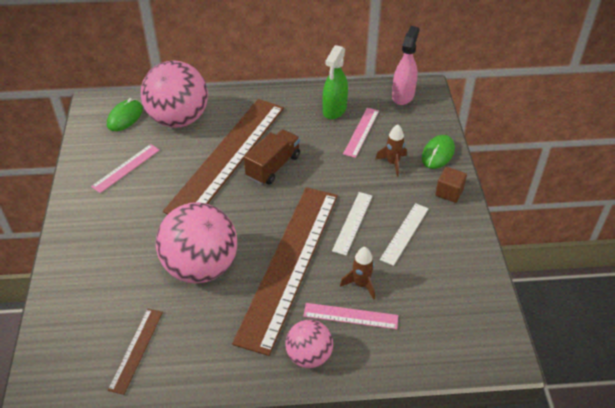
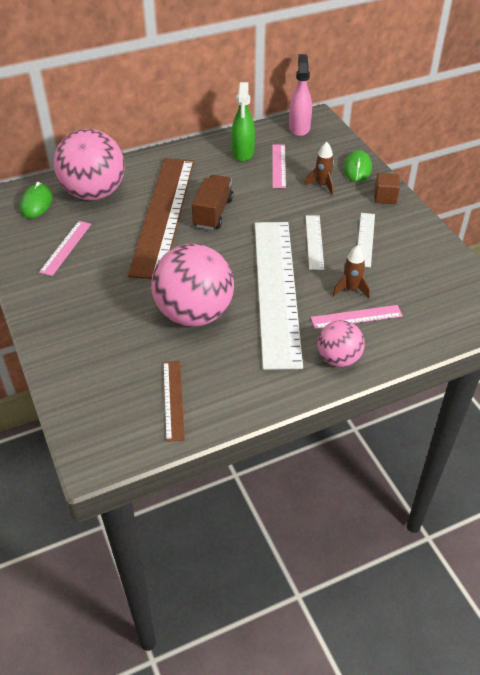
camera: 20 degrees left, 0 degrees up
brown ruler [232,187,338,356] -> white ruler [255,222,303,370]

